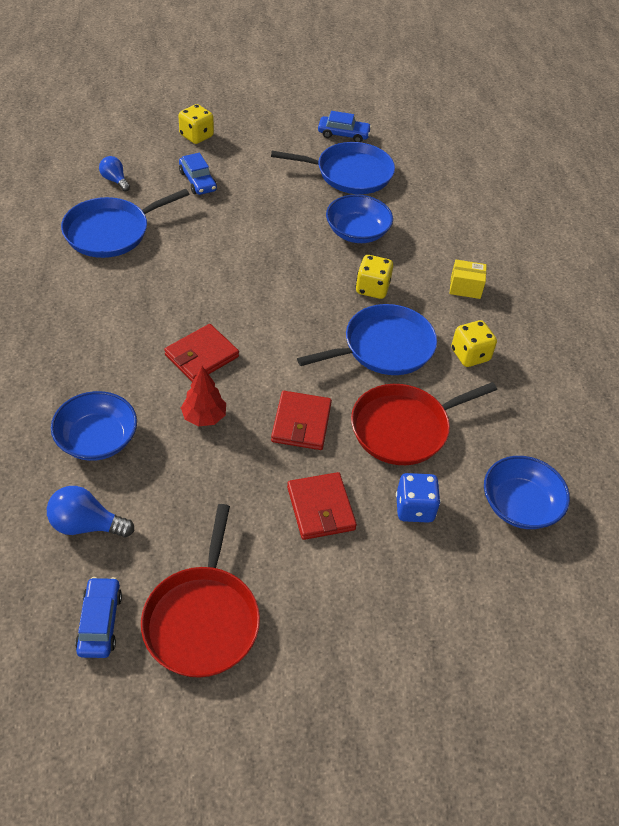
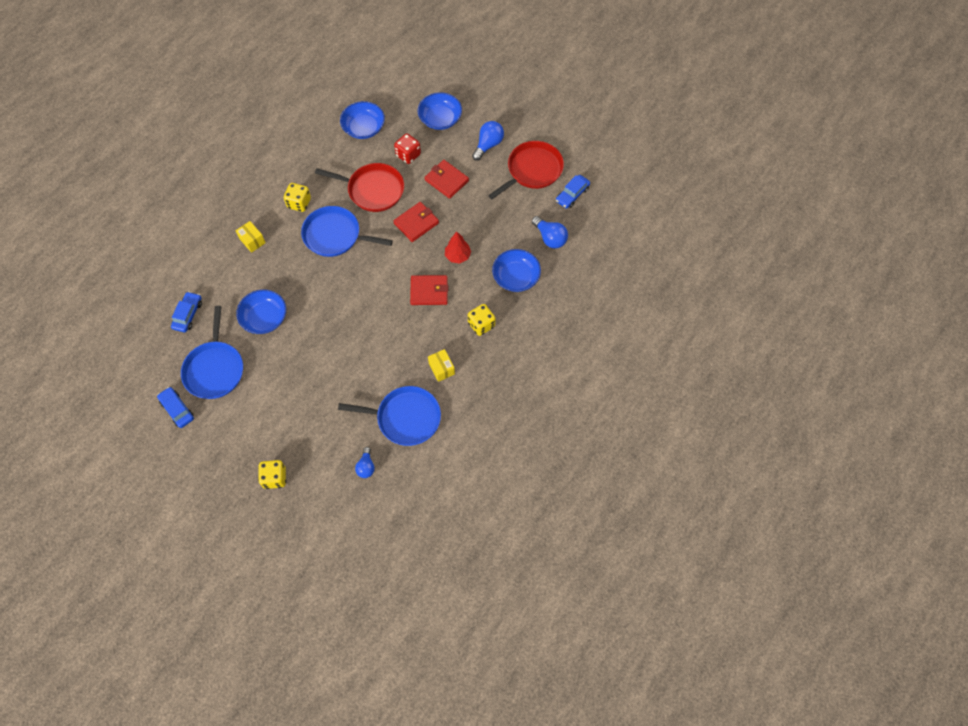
camera: 135 degrees left, 15 degrees up
blue car [179,153,217,195] -> blue car moved to [171,291,202,332]
blue pan [271,142,395,194] -> blue pan turned 135 degrees counterclockwise [181,306,243,399]
red wallet [287,472,357,540] -> red wallet turned 75 degrees counterclockwise [424,160,469,199]
yellow dice [356,255,393,299] -> yellow dice moved to [468,304,495,336]
blue dice [396,473,441,523] -> red dice [394,134,421,164]
none -> blue bowl [417,92,462,130]
none -> yellow box [428,349,455,382]
none -> blue light bulb [472,121,504,161]

